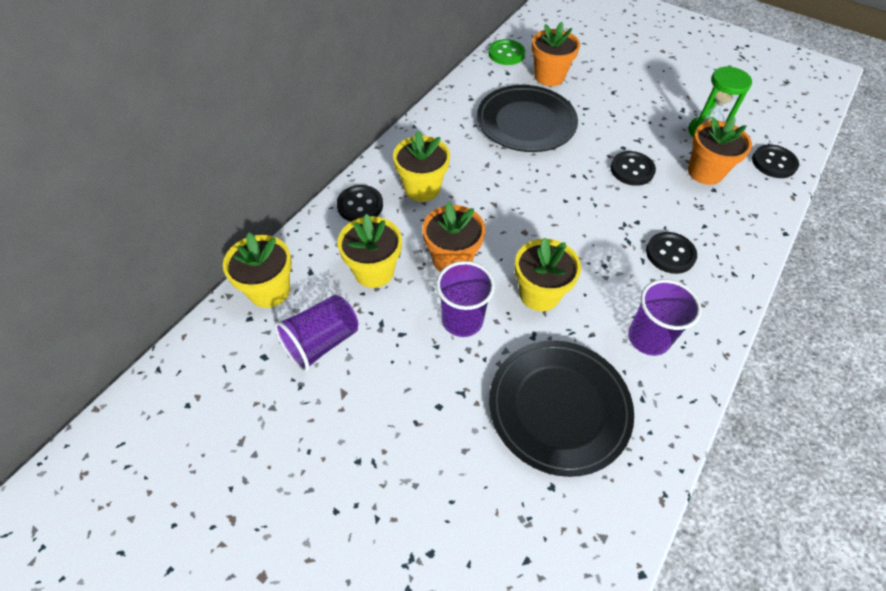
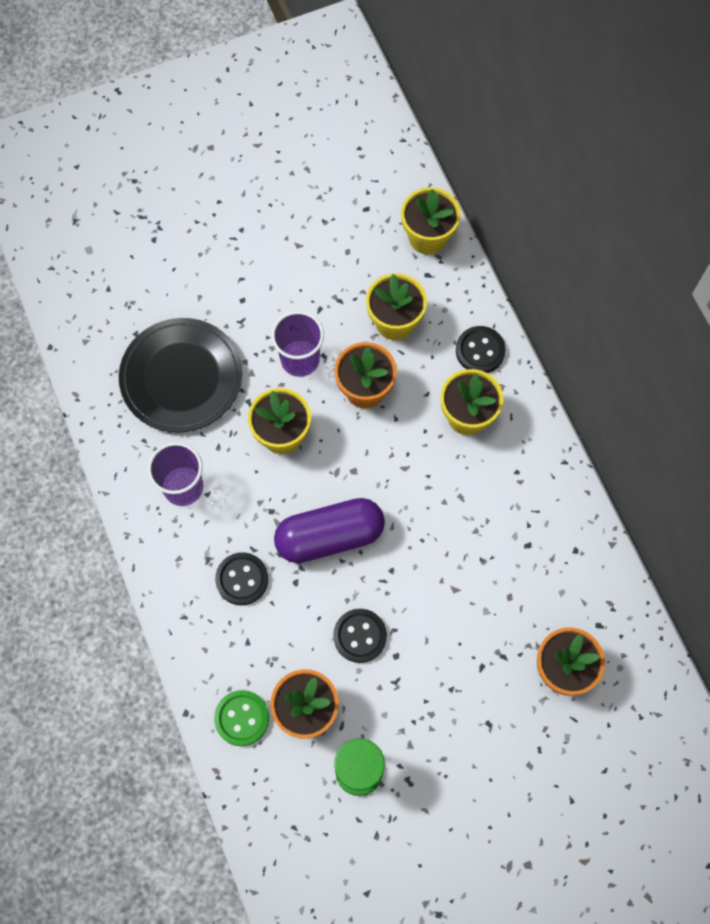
camera: 125 degrees right, 15 degrees up
purple cup [274,295,358,371] -> none
black plate [477,85,578,152] -> none
green button [489,39,525,65] -> green button moved to [214,690,269,746]
black button [752,144,799,178] -> none
none -> purple capsule [274,498,385,563]

